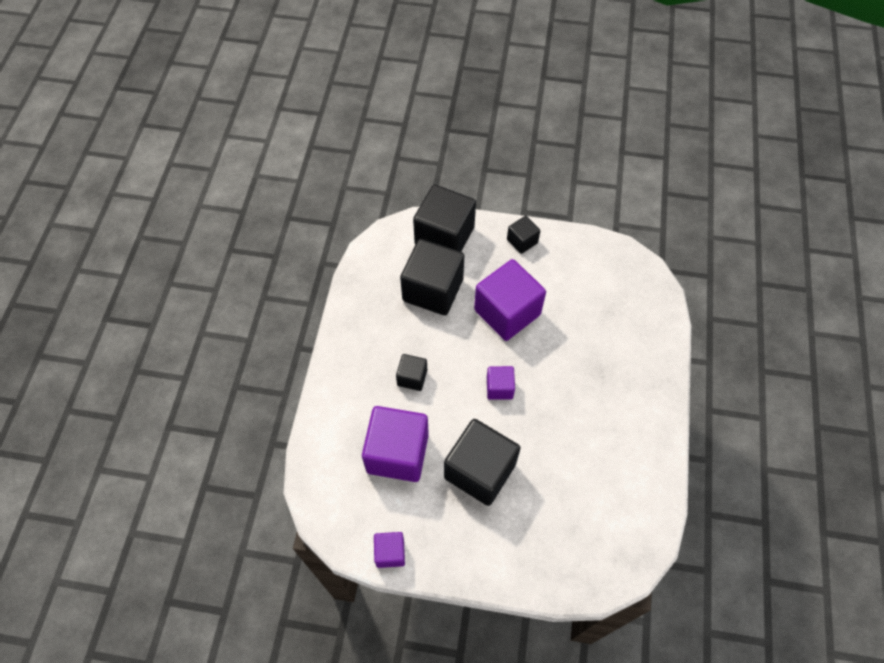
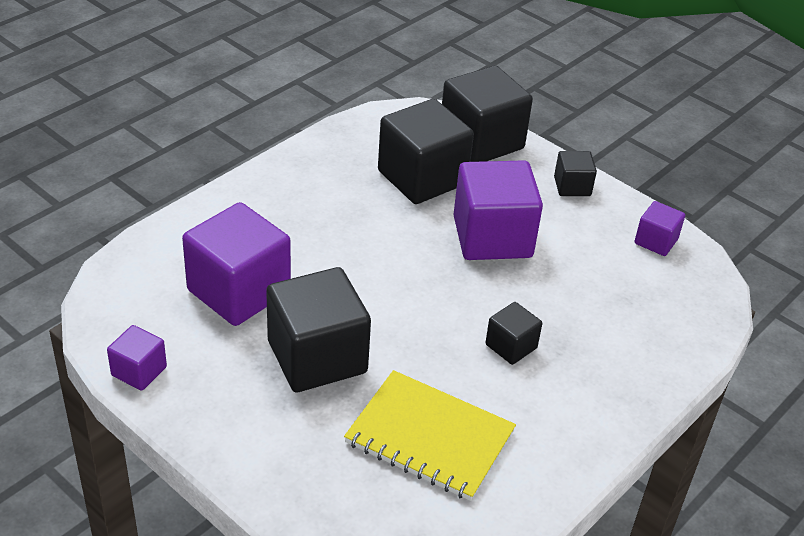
camera: 30 degrees right, 20 degrees down
black cube [396,354,427,391] -> black cube moved to [485,302,542,365]
purple cube [487,366,515,400] -> purple cube moved to [634,201,685,256]
none -> yellow notebook [344,370,516,501]

